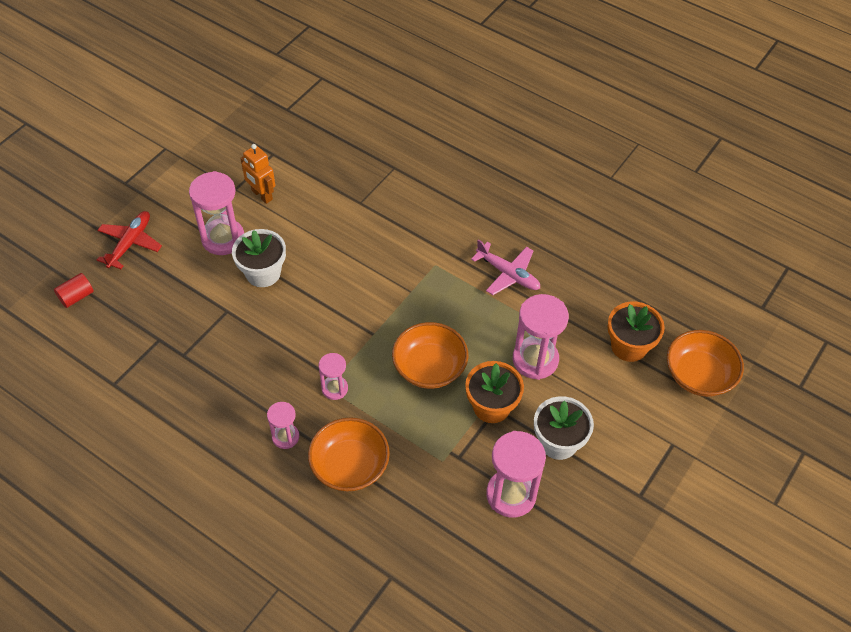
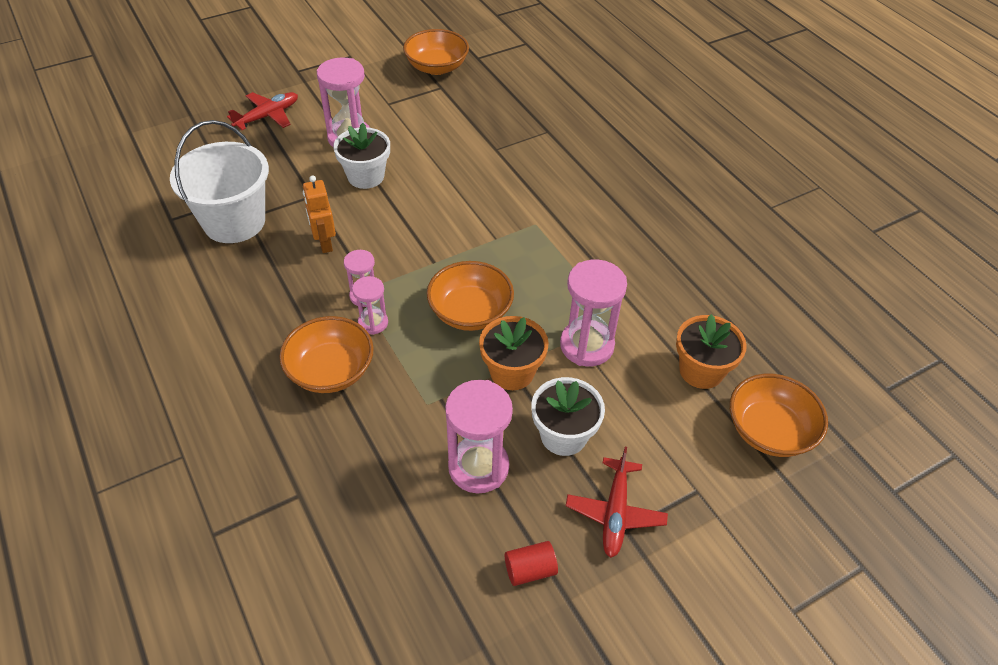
camera: 25 degrees right, 5 degrees down
red cylinder [54,273,94,308] -> red cylinder moved to [505,541,558,586]
orange robot [240,144,275,204] -> orange robot moved to [303,175,336,253]
pink hourglass [267,402,299,449] -> pink hourglass moved to [352,276,388,335]
pink plane [471,239,540,295] -> none
none -> white bucket [170,120,269,243]
none -> orange bowl [403,29,469,75]
none -> red plane [566,447,668,558]

